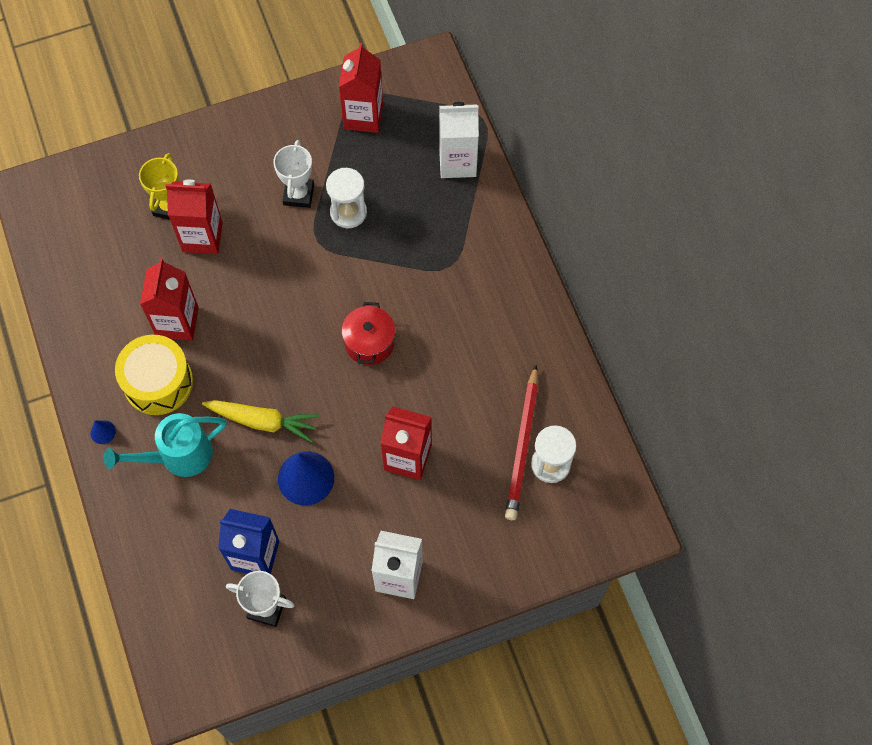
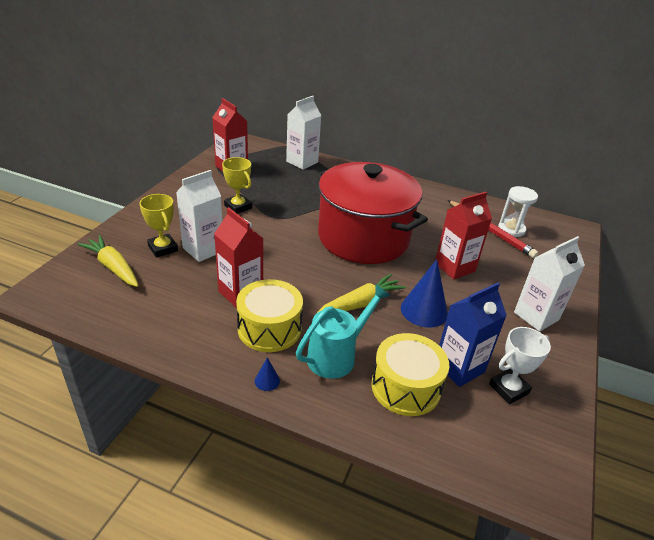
camera: 50 degrees left, 30 degrees down
turquoise watering can [104,413,227,477] -> turquoise watering can turned 150 degrees counterclockwise [296,284,390,379]
red carton [166,180,223,254] -> white carton [176,170,222,262]
white trophy [273,140,314,208] -> yellow trophy [222,157,252,214]
white hourglass [326,168,367,228] -> none
red pot [342,302,395,365] -> red pot [316,162,428,264], size x2.48
none -> yellow carrot [78,235,139,287]
none -> yellow drum [371,333,449,416]

